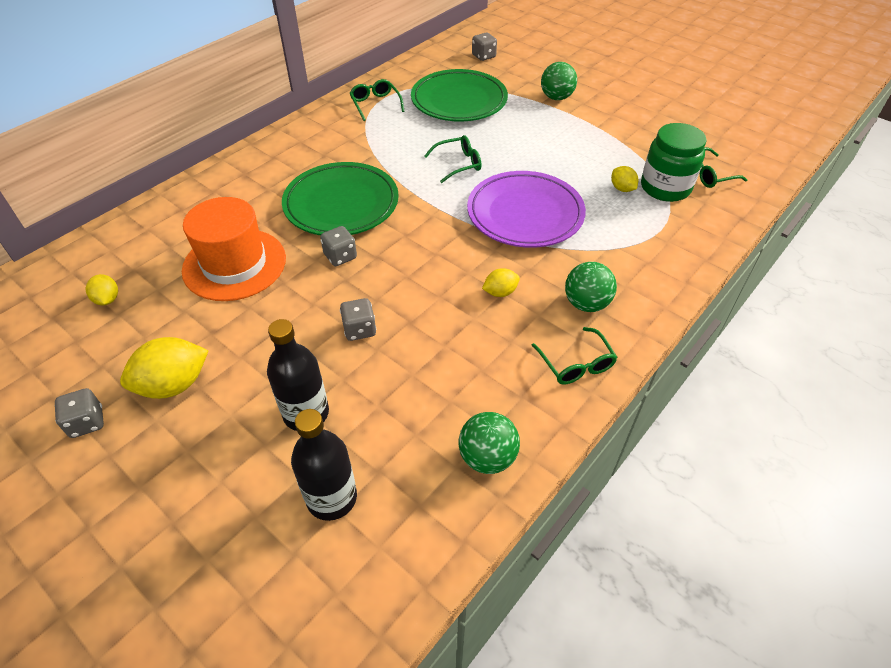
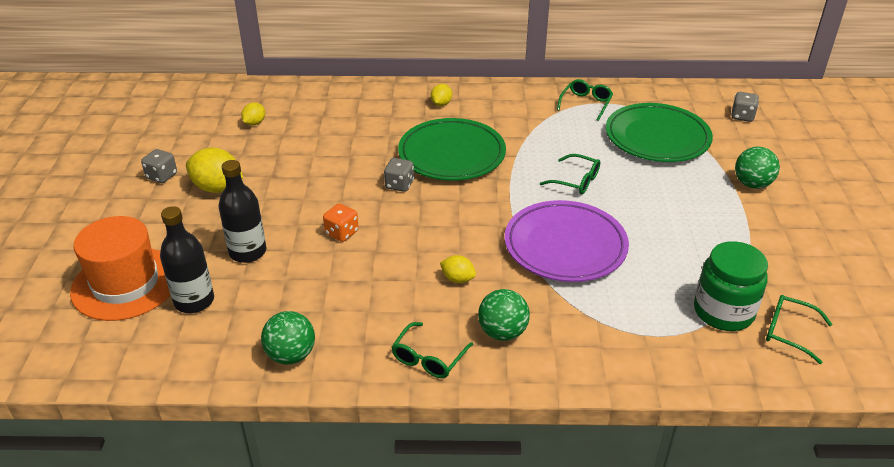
camera: 50 degrees right, 10 degrees down
orange hat [182,197,286,301] -> orange hat moved to [70,216,170,321]
grey dice [340,298,376,341] -> orange dice [323,204,359,242]
yellow lemon [611,166,638,192] -> yellow lemon moved to [431,84,452,106]

